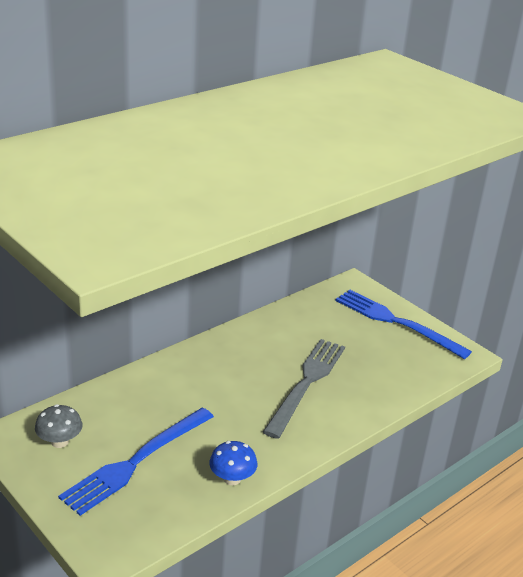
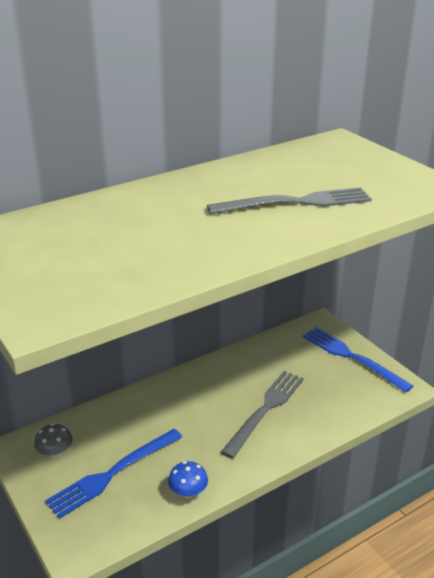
camera: 10 degrees right, 0 degrees up
none -> grey fork [207,187,372,214]

